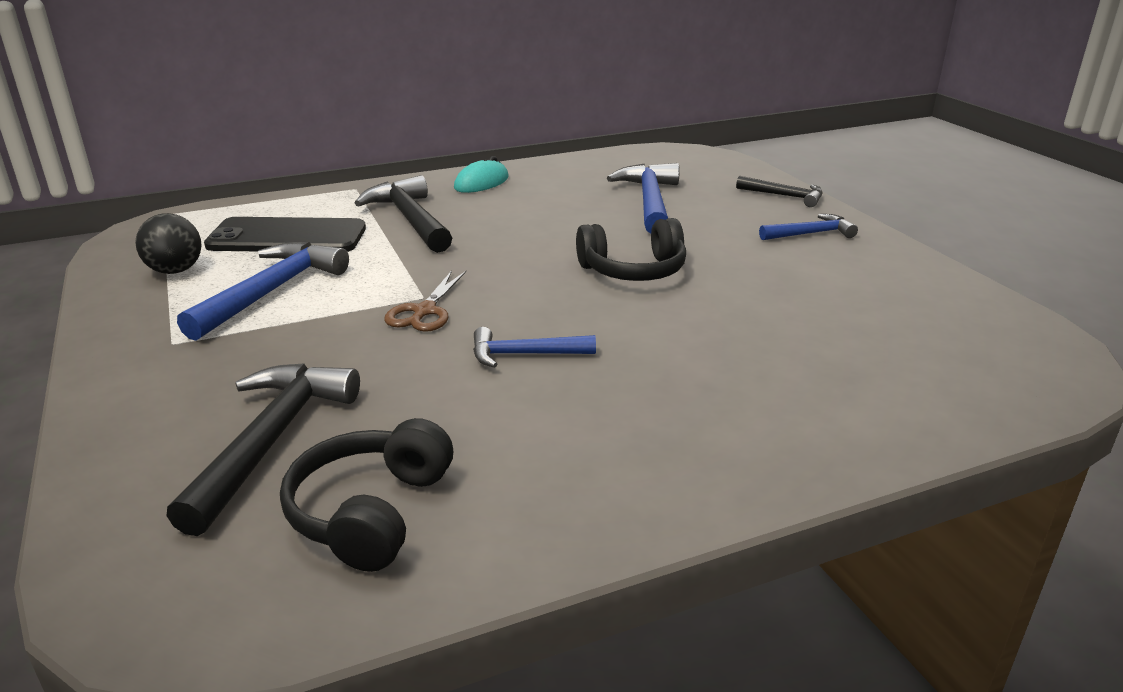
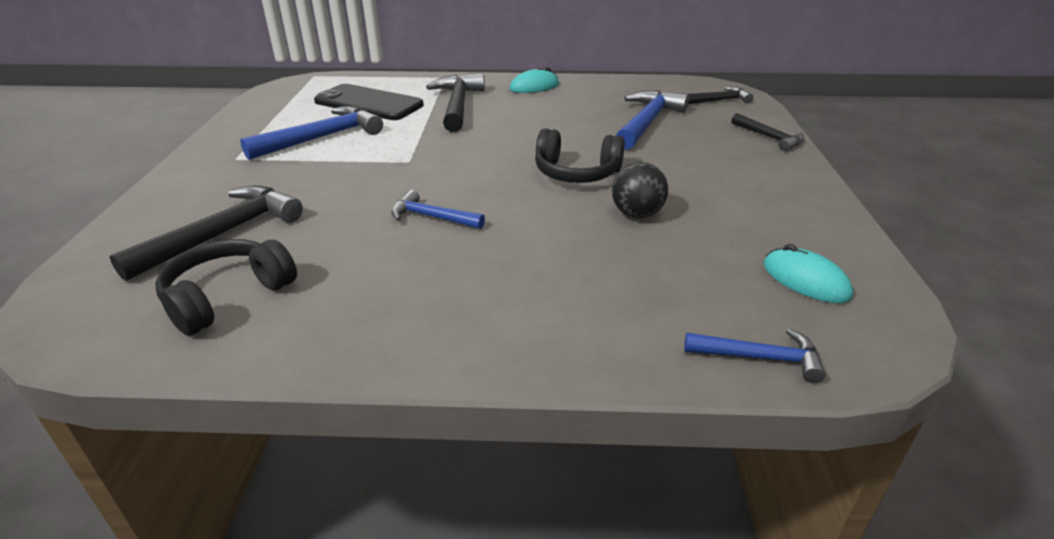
camera: 25 degrees right, 5 degrees up
black ball [135,213,201,274] -> black ball moved to [612,162,668,218]
brown scissors [384,271,466,332] -> none
blue hammer [759,214,858,240] -> blue hammer moved to [684,329,826,383]
none -> black hammer [688,87,753,104]
none -> turquoise mouse [764,244,853,303]

